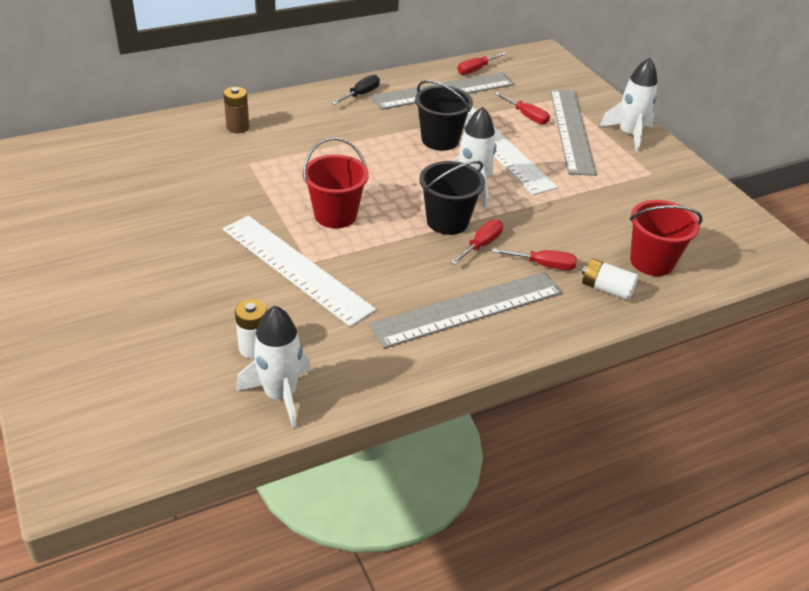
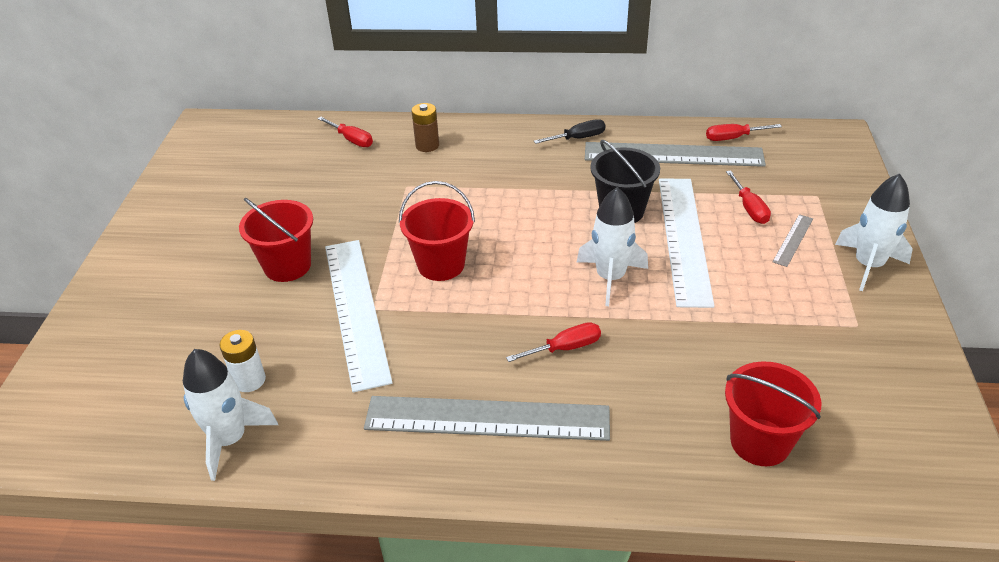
camera: 35 degrees right, 0 degrees up
black bucket [419,161,485,235] -> none
red screwdriver [492,248,577,270] -> red screwdriver moved to [317,117,373,147]
grey ruler [550,89,597,176] -> grey ruler [773,214,813,267], size x0.43
white battery [582,259,638,300] -> none
none -> red bucket [239,198,313,282]

